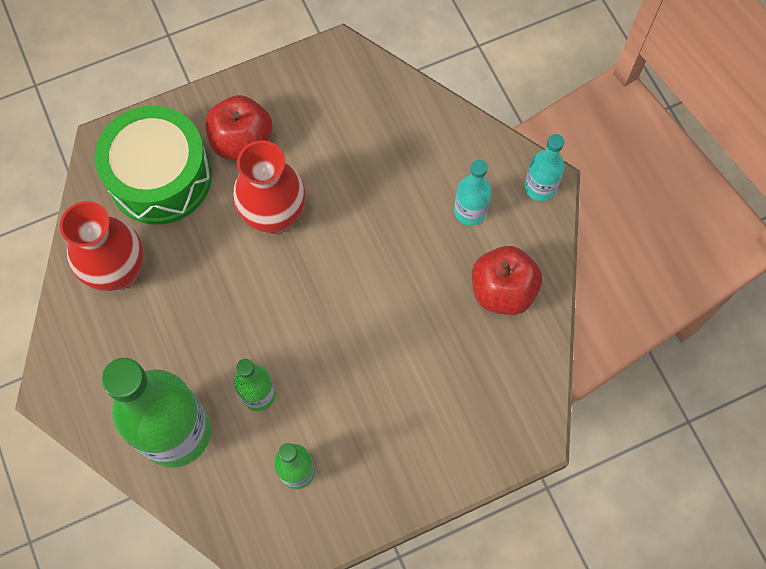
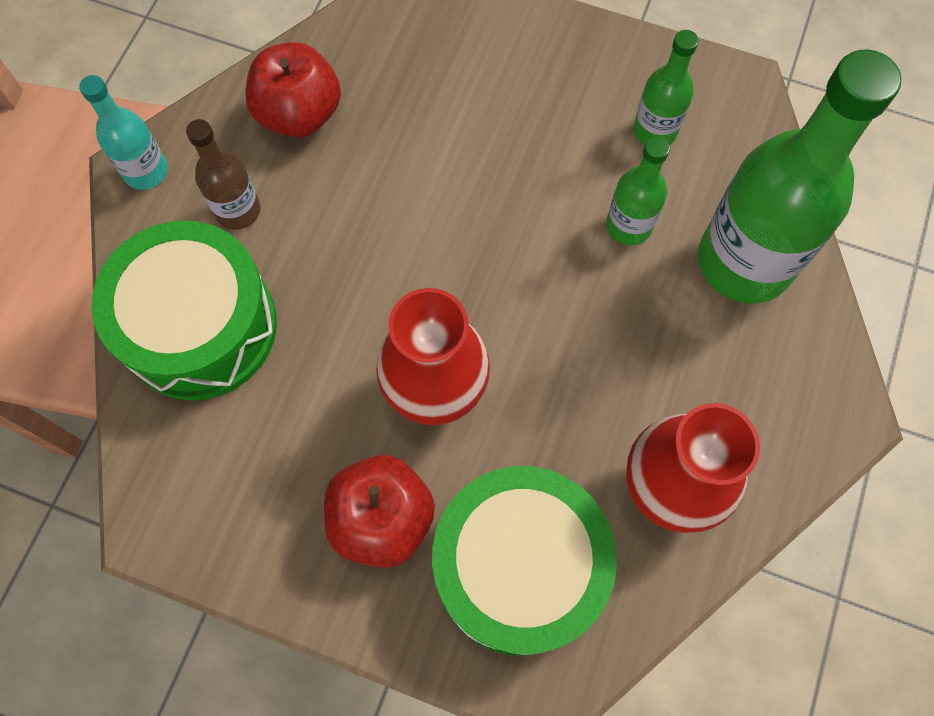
camera: 135 degrees left, 0 degrees up
turquoise bottle [454,160,492,226] -> brown bottle [186,119,261,230]
none -> green drum [91,220,277,401]

